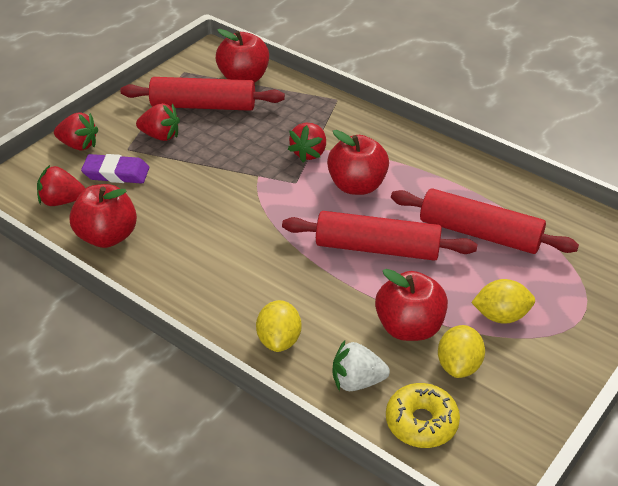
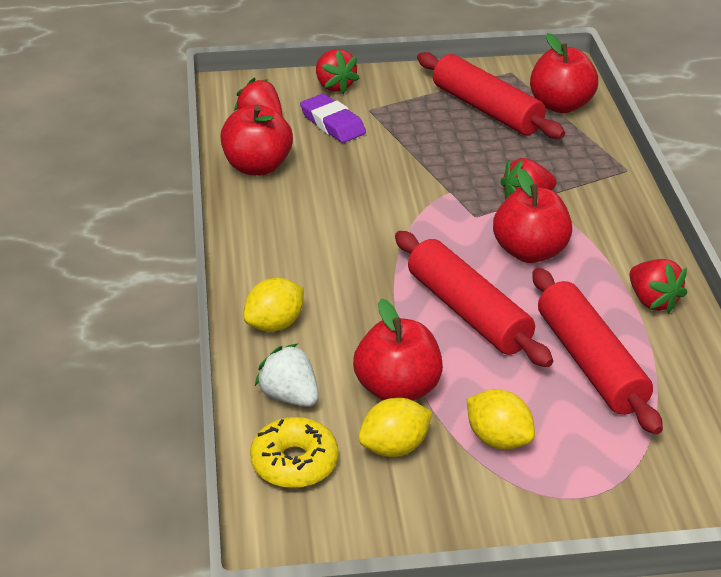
camera: 45 degrees right, 5 degrees down
red strawberry [136,103,180,141] -> red strawberry moved to [629,259,687,313]

